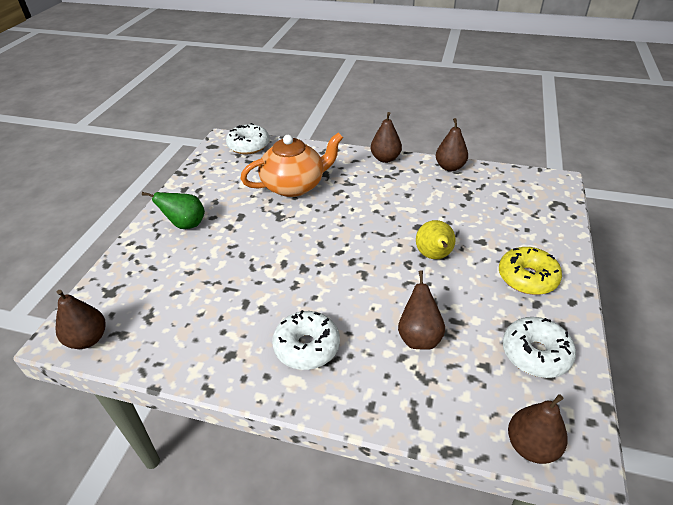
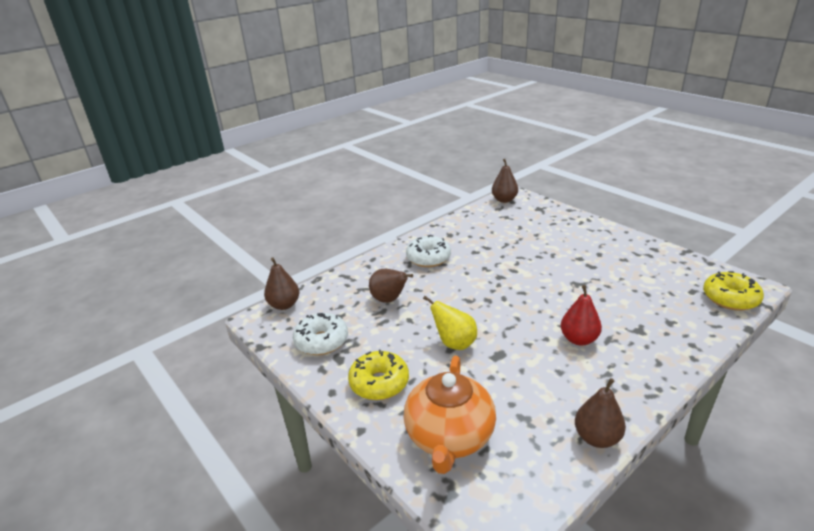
camera: 125 degrees right, 10 degrees down
green pear [142,192,205,229] -> none
white donut [226,123,269,155] -> yellow donut [703,271,764,311]
orange teapot [240,132,343,197] -> orange teapot moved to [404,356,496,474]
brown pear [371,112,402,163] -> none
none -> red pear [561,285,602,346]

